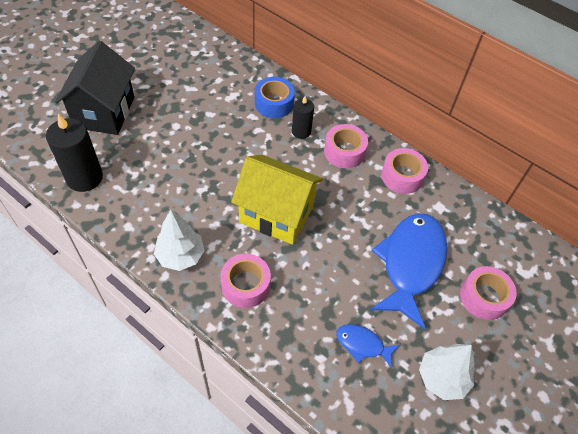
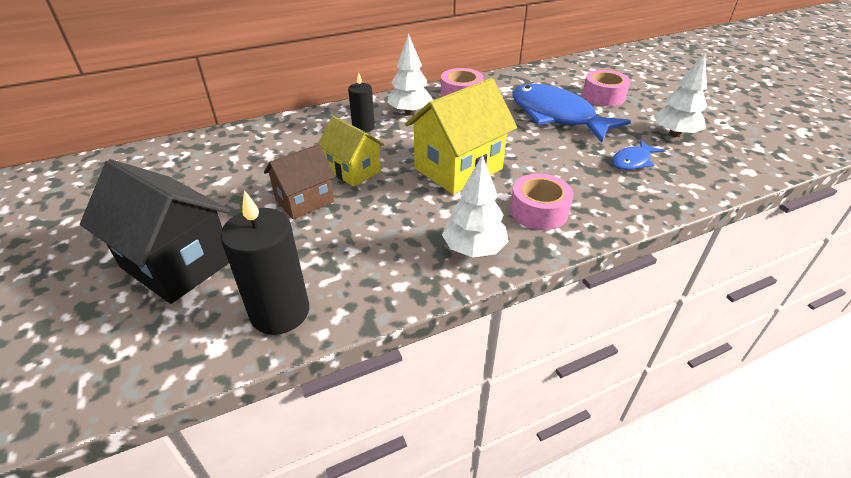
camera: 60 degrees left, 15 degrees down
blue tape [255,77,295,118] -> none
pink tape [324,124,368,168] -> white tree [387,33,433,115]
none -> brown house [264,144,336,219]
none -> yellow house [318,116,385,187]

